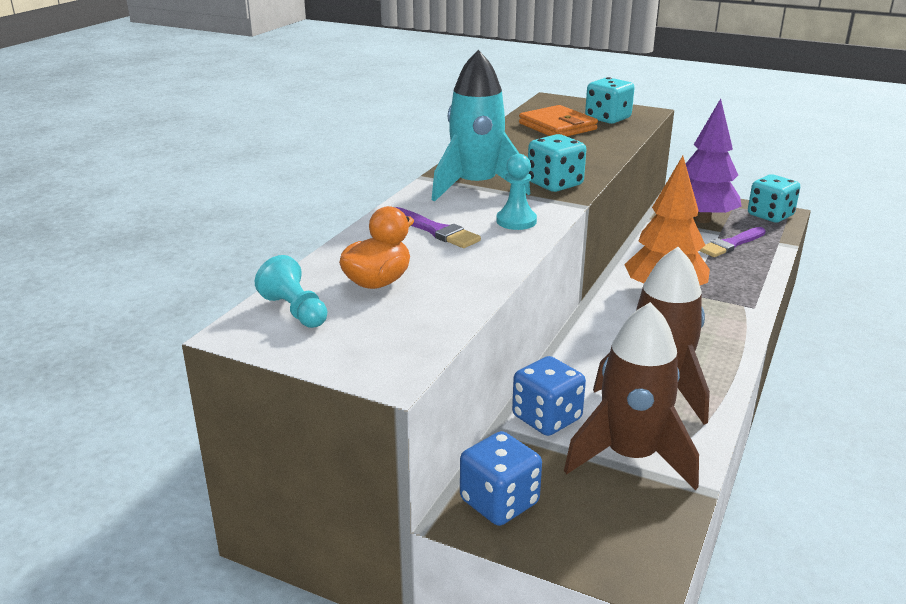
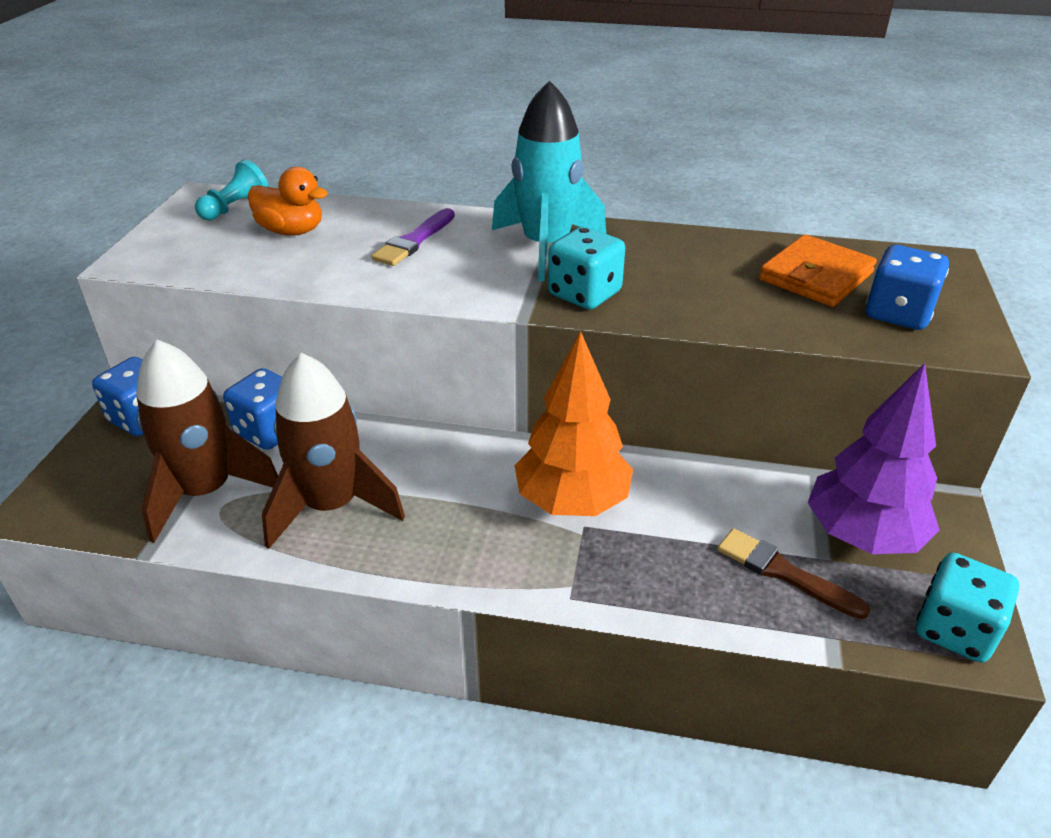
camera: 75 degrees right, 10 degrees up
turquoise pawn [496,154,537,230] -> none
turquoise dice [585,77,634,124] -> blue dice [866,245,949,330]
purple brush [699,227,766,257] -> brown brush [717,529,871,619]

